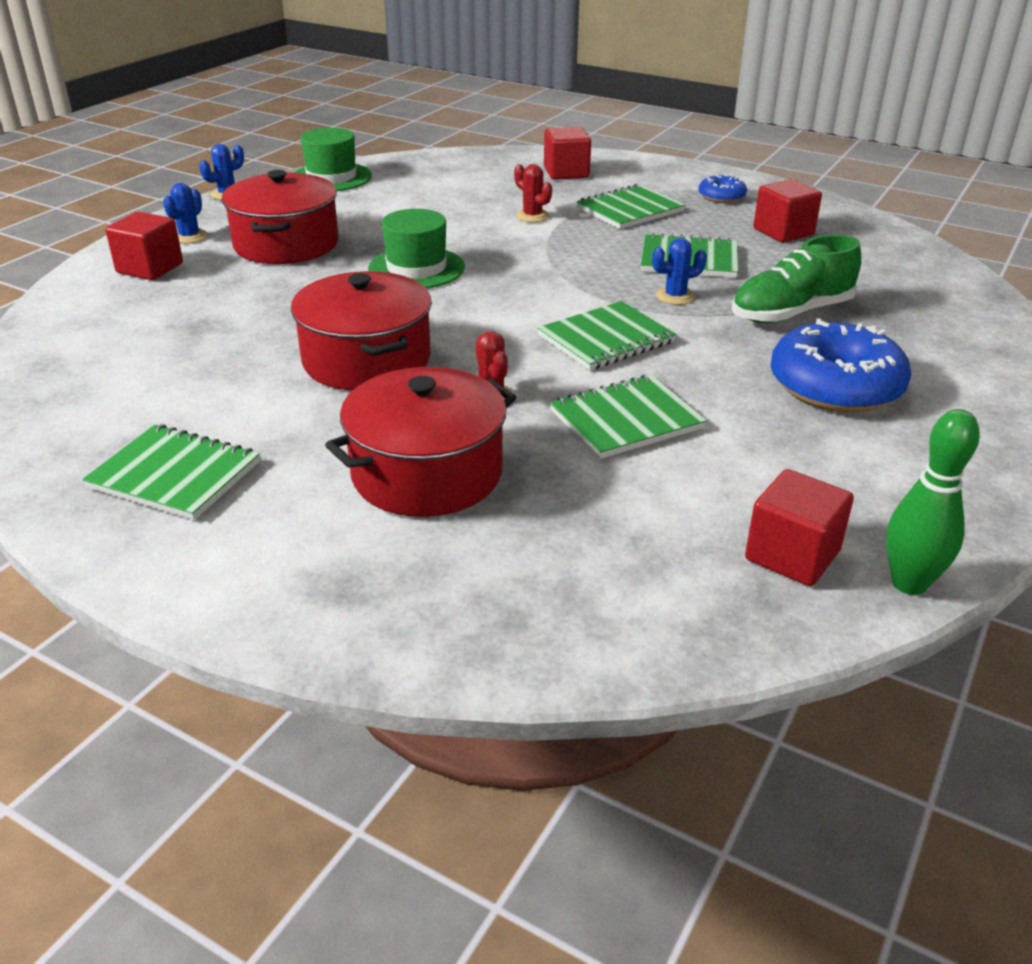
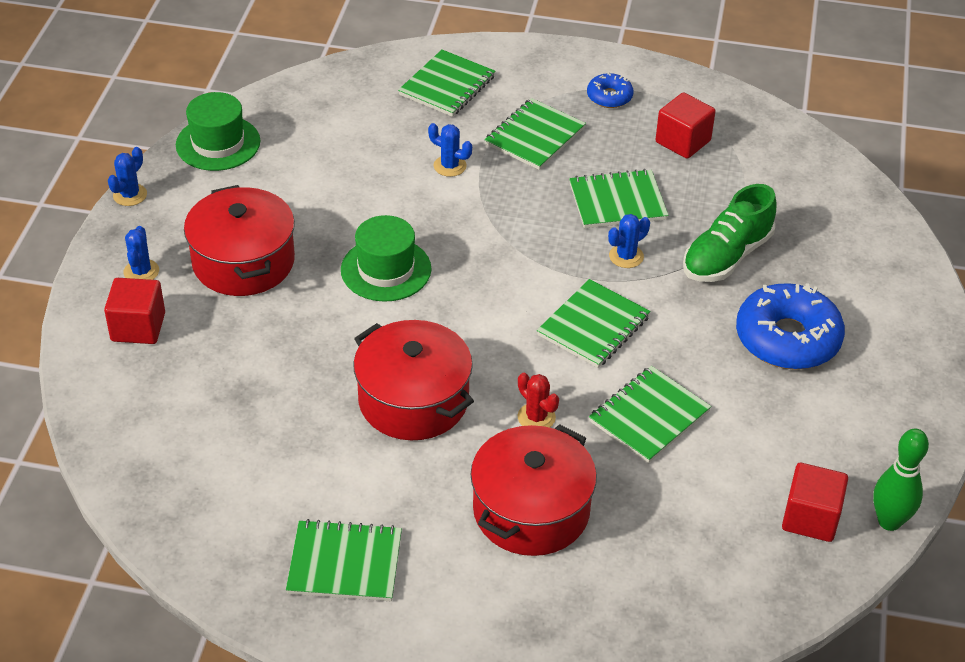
camera: 20 degrees left, 10 degrees up
red cactus [514,164,552,222] -> blue cactus [428,123,472,177]
red cube [544,127,591,180] -> green notebook [398,50,496,117]

